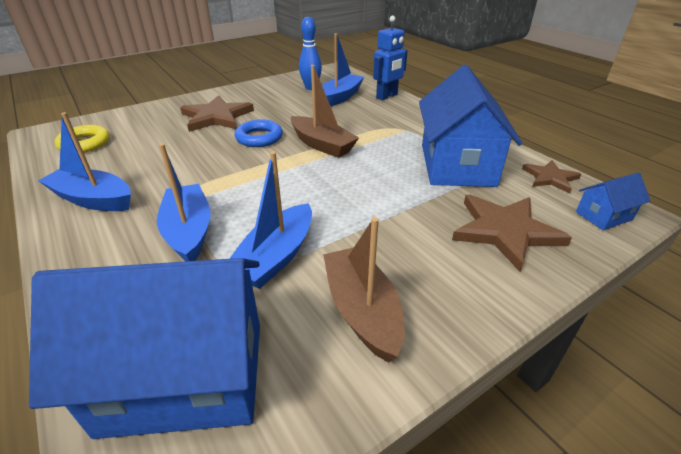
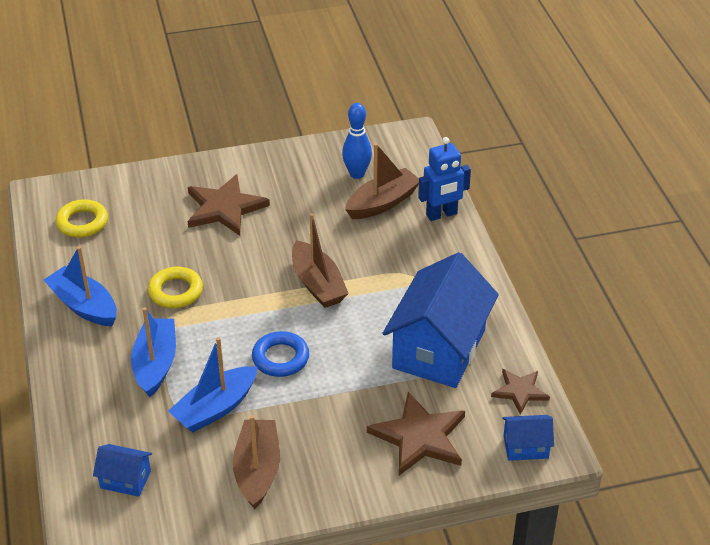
camera: 20 degrees right, 5 degrees up
blue house [29,258,260,439] -> blue house [93,444,152,497], size x0.44
blue ring [234,119,283,147] -> blue ring moved to [252,331,309,377]
blue boat [322,33,364,106] -> brown boat [345,143,419,219]
none -> yellow ring [148,267,203,308]

